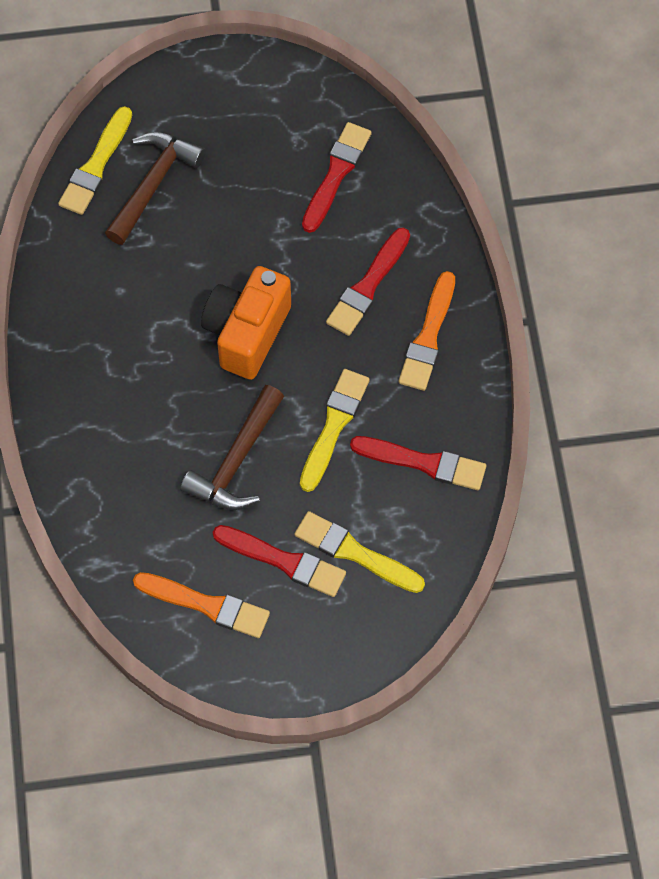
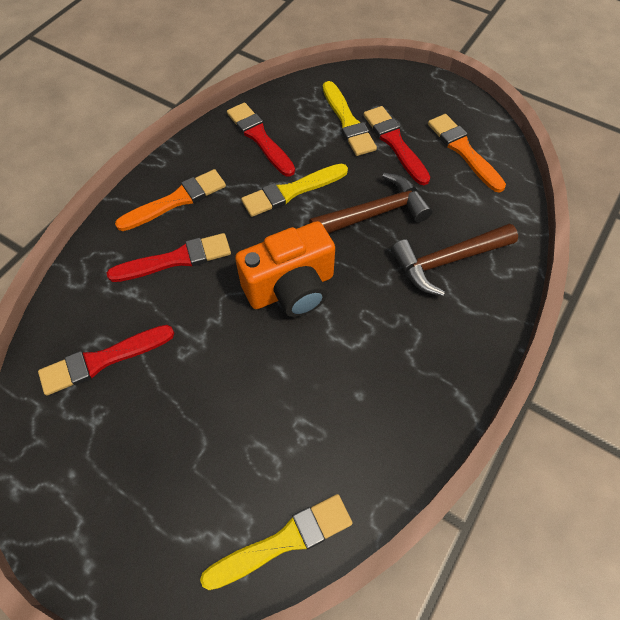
camera: 140 degrees left, 5 degrees down
brown hammer [105,132,206,245] -> brown hammer moved to [391,223,518,296]

